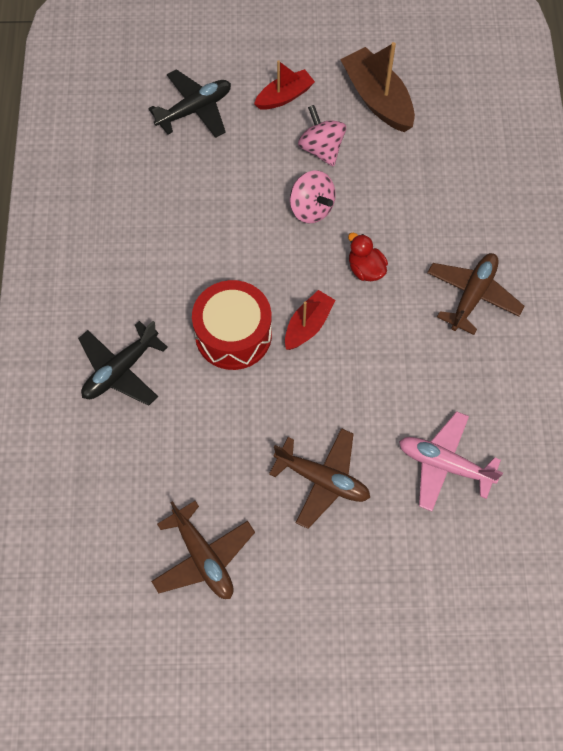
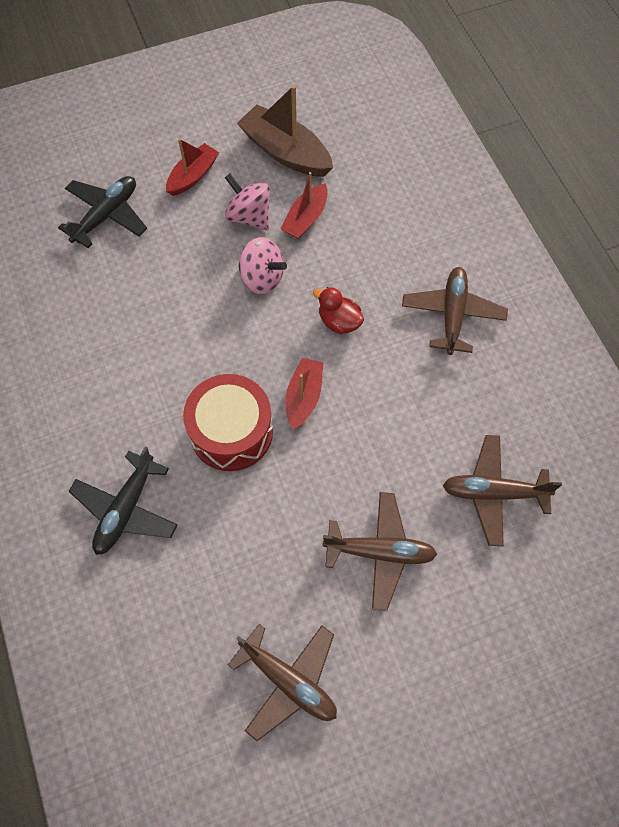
camera: 20 degrees left, 0 degrees up
pink plane [399,411,503,512] -> brown plane [443,435,562,546]
none -> red boat [281,172,328,239]

